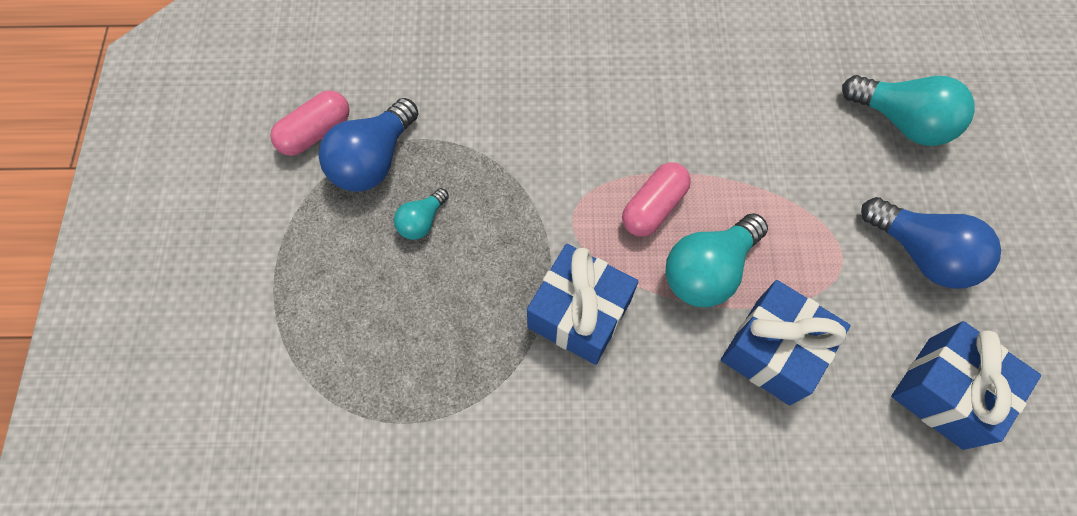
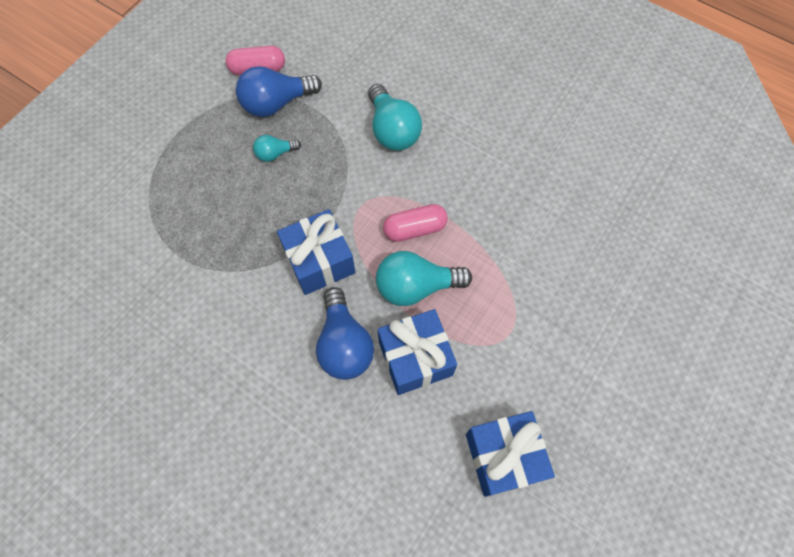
camera: 35 degrees right, 0 degrees up
turquoise light bulb [842,75,975,146] -> turquoise light bulb moved to [368,84,422,151]
blue light bulb [861,197,1001,289] -> blue light bulb moved to [316,287,374,380]

